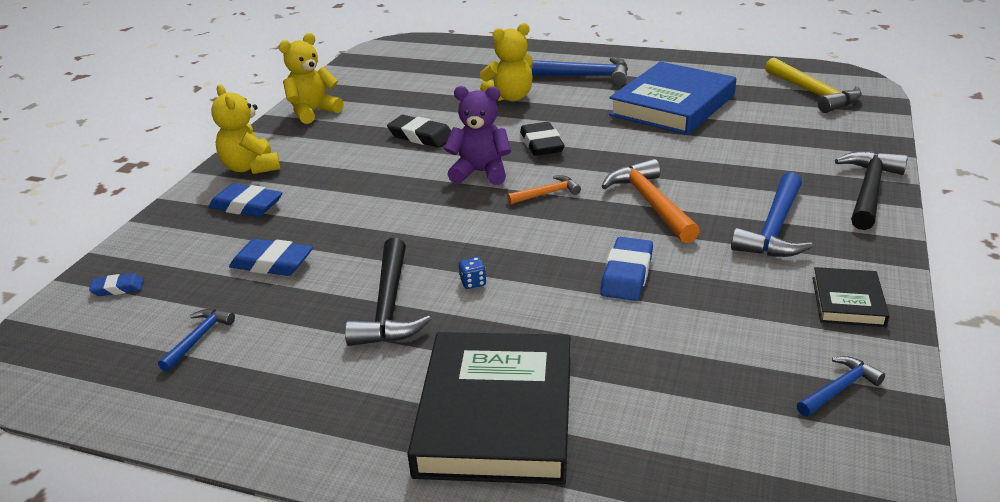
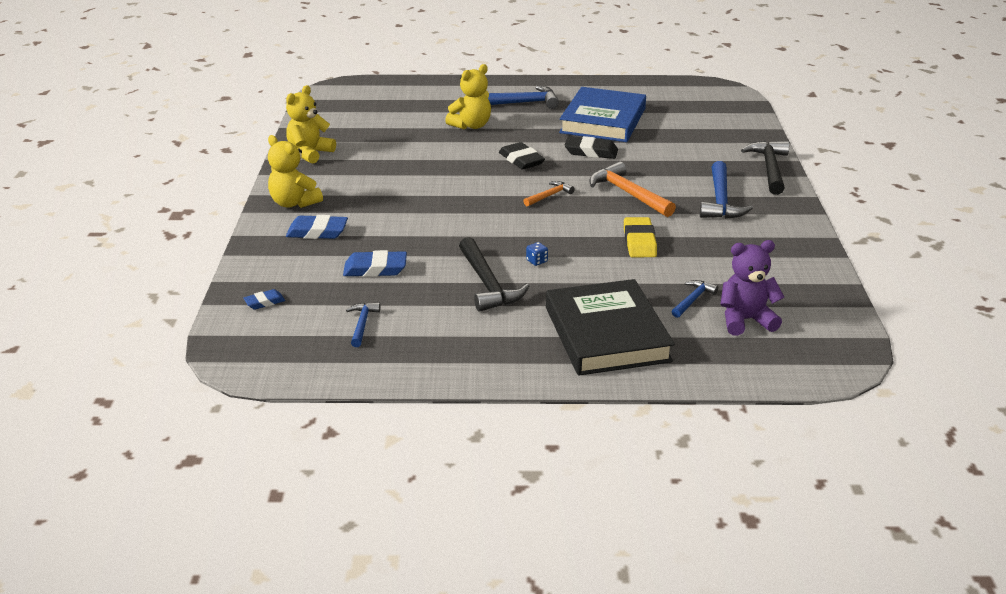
camera: 20 degrees left, 0 degrees up
black eraser [387,115,451,148] -> black eraser moved to [565,136,618,159]
purple teddy bear [444,86,511,185] -> purple teddy bear moved to [720,240,784,336]
blue eraser [600,237,653,301] -> yellow eraser [624,217,657,257]
yellow hammer [765,58,862,113] -> none
blue hammer [797,356,885,416] -> blue hammer moved to [672,280,718,318]
black book [813,267,889,327] -> none

